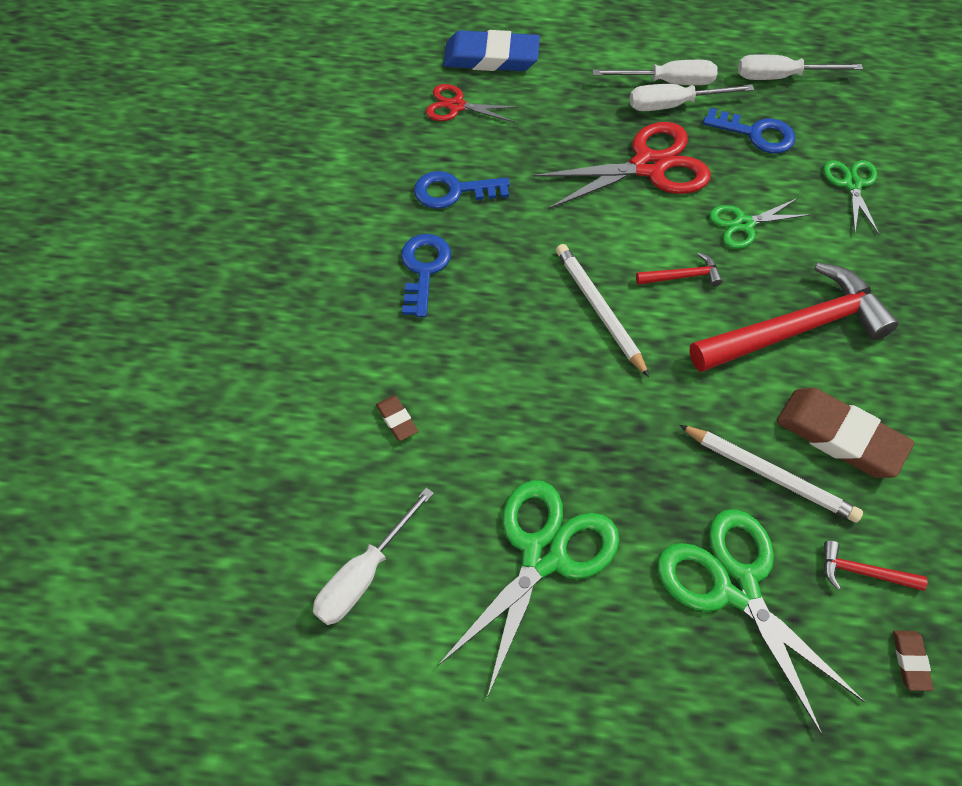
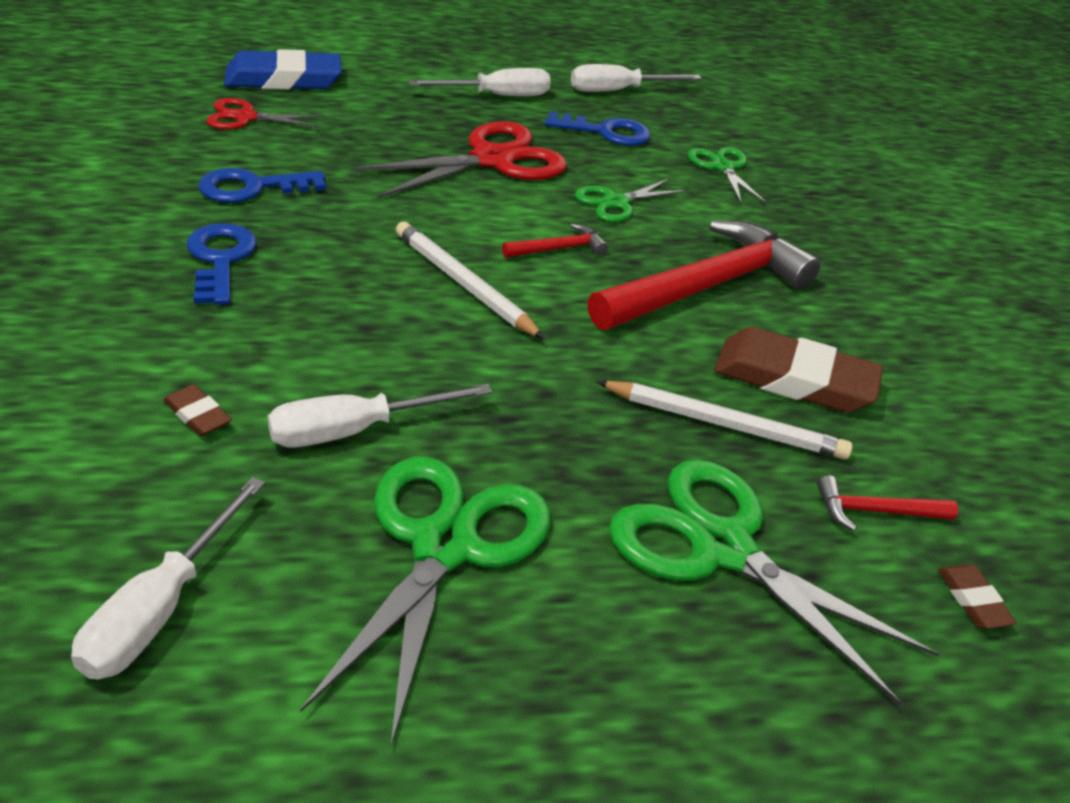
camera: 20 degrees left, 20 degrees down
white screwdriver [630,84,754,111] -> white screwdriver moved to [268,384,492,448]

